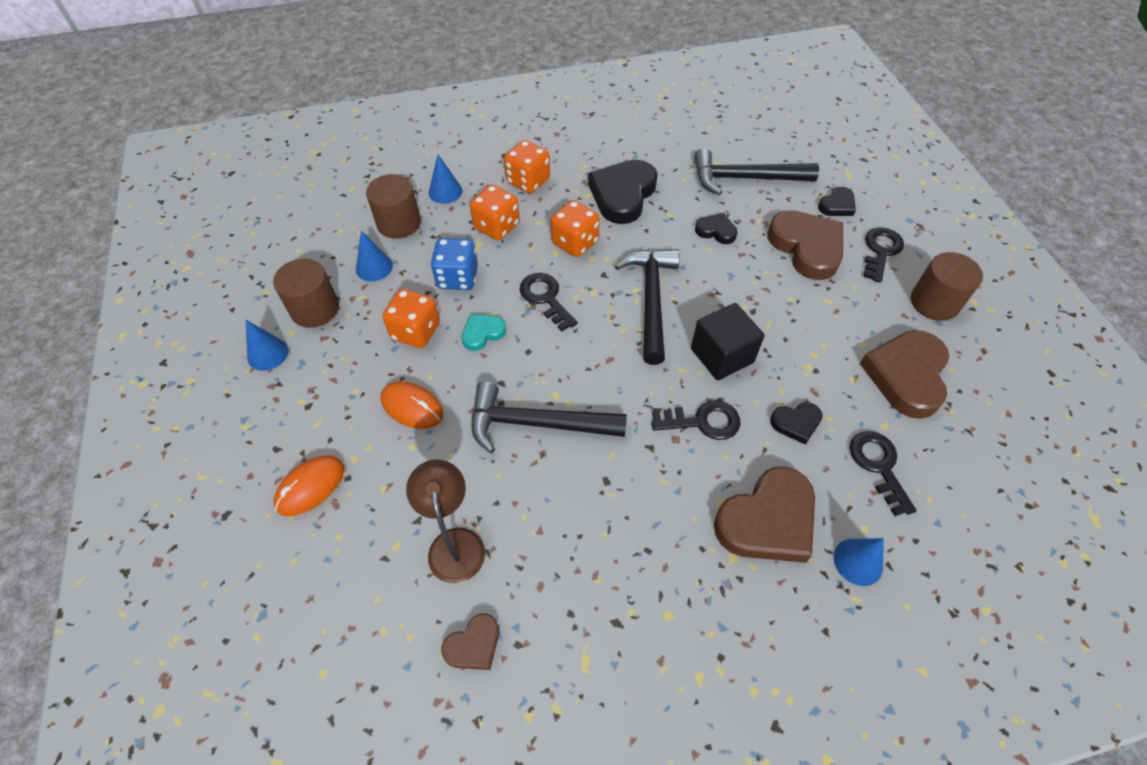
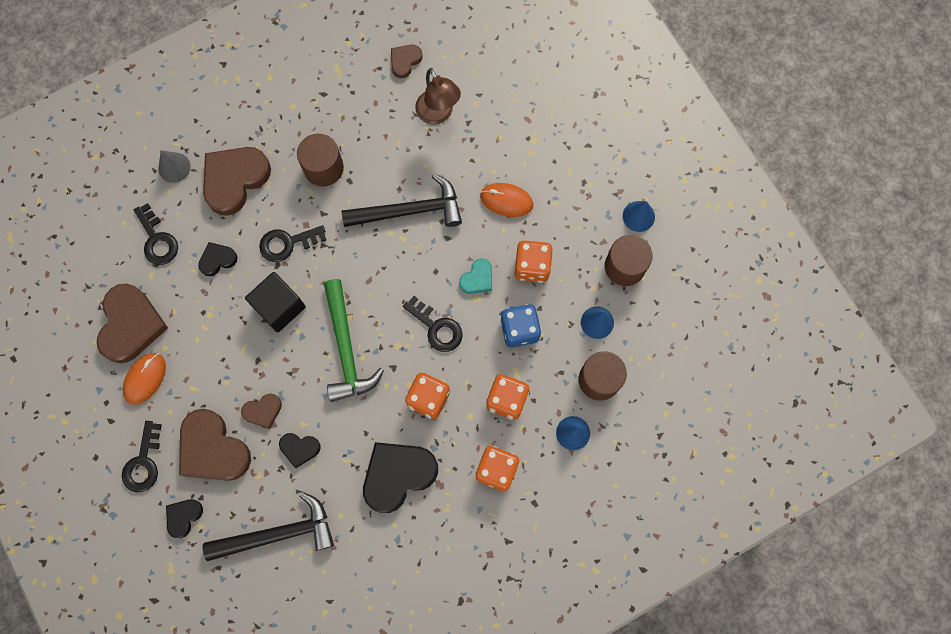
camera: 165 degrees right, 20 degrees up
orange mouse [274,455,344,516] -> orange mouse moved to [123,353,166,405]
black heart [588,160,658,224] -> black heart turned 135 degrees counterclockwise [363,442,438,513]
black hammer [615,249,680,365] -> green hammer [324,279,384,402]
blue cone [834,538,884,586] -> grey cone [159,150,191,183]
brown cylinder [911,252,983,321] -> brown cylinder moved to [297,134,344,186]
none -> brown heart [241,393,282,429]

